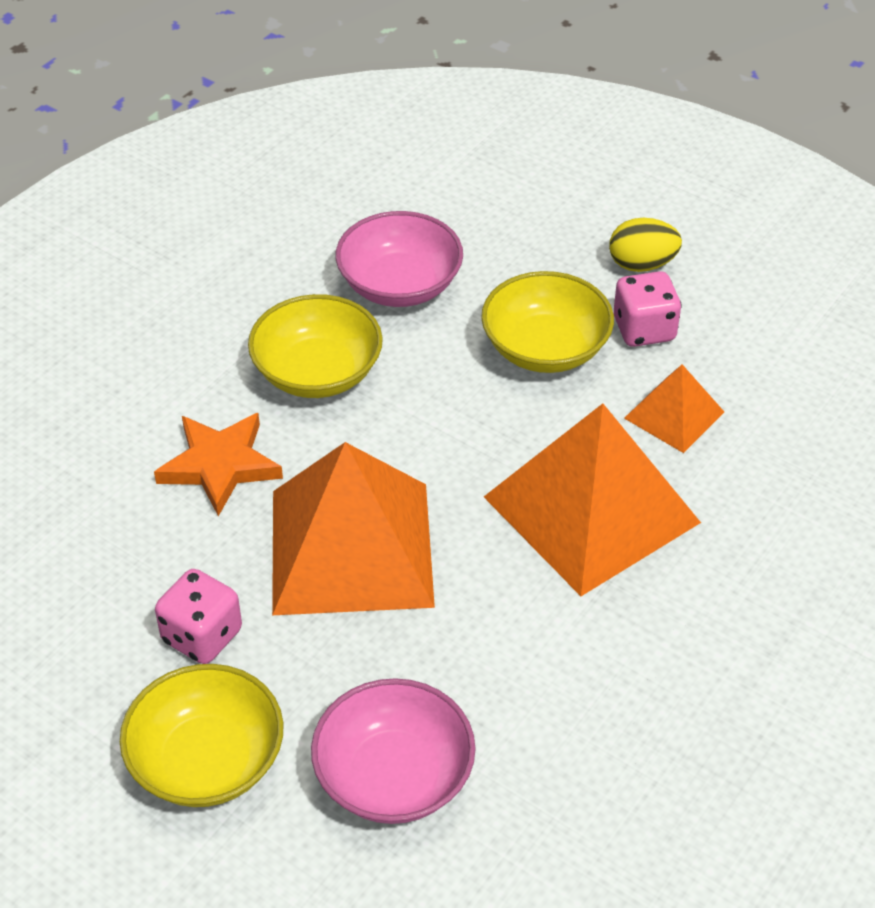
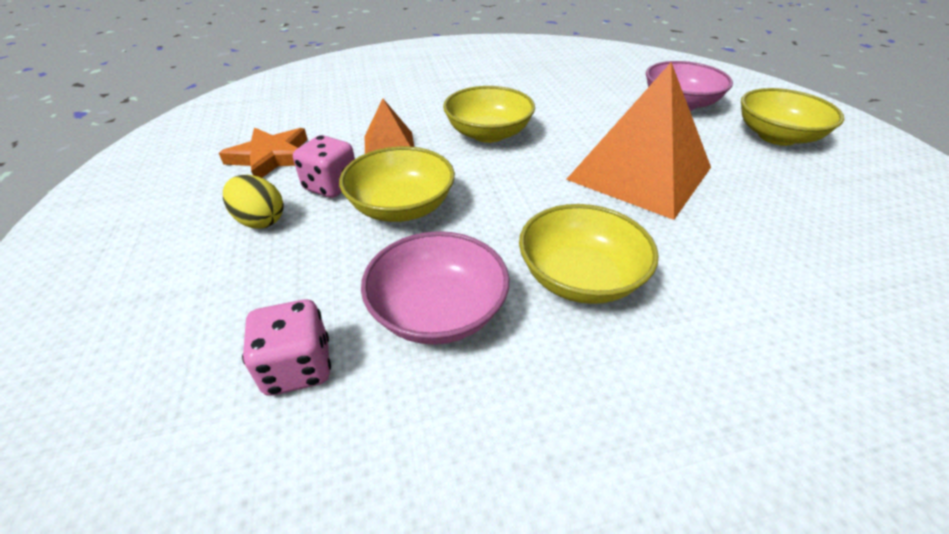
camera: 140 degrees left, 5 degrees down
orange star [154,413,283,516] -> orange star moved to [219,127,308,178]
pink dice [155,569,242,664] -> pink dice moved to [242,300,331,396]
orange pyramid [484,403,701,596] -> yellow bowl [443,86,535,143]

